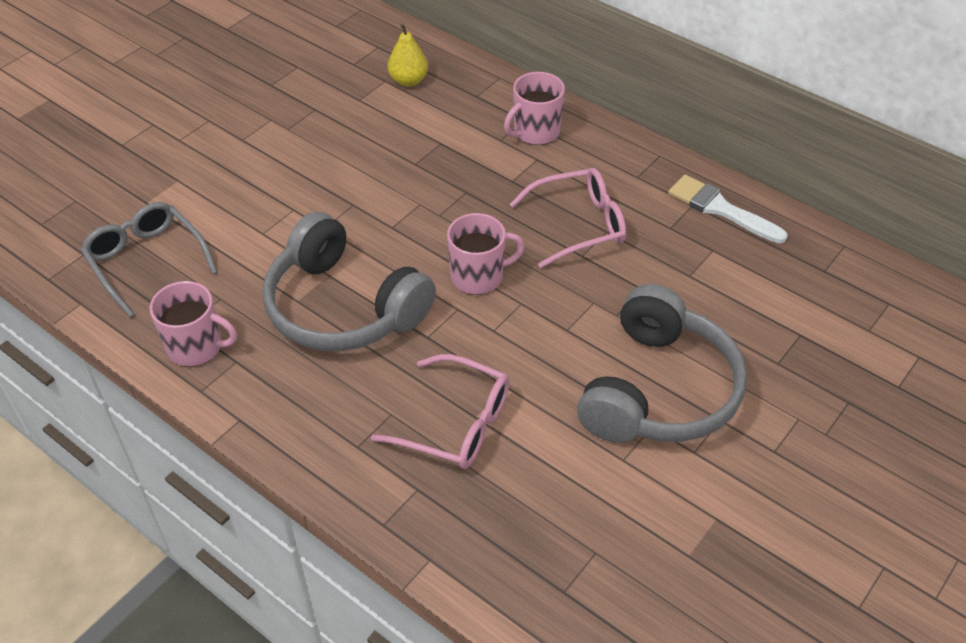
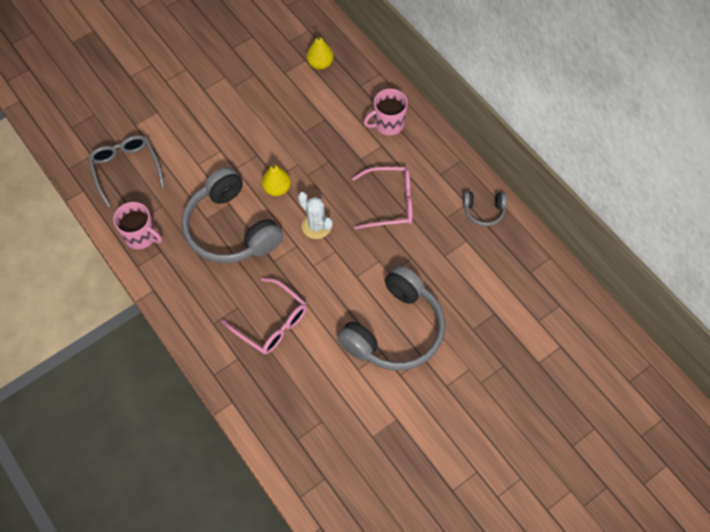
camera: 15 degrees right, 15 degrees up
pink mug [447,213,525,295] -> white cactus [298,192,333,239]
white brush [668,175,788,243] -> grey headphones [463,191,507,227]
none -> yellow pear [262,164,291,196]

